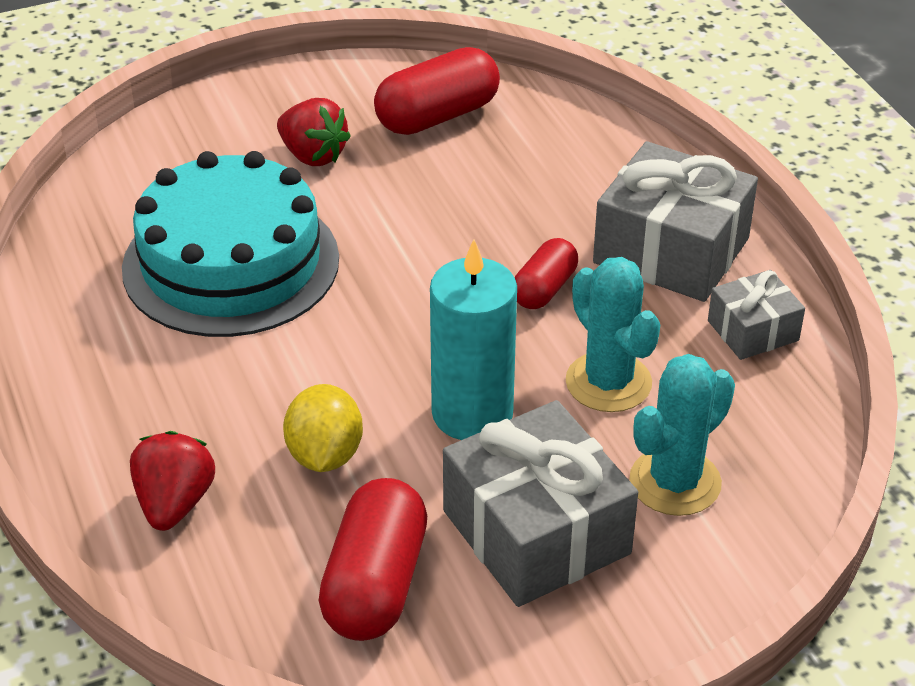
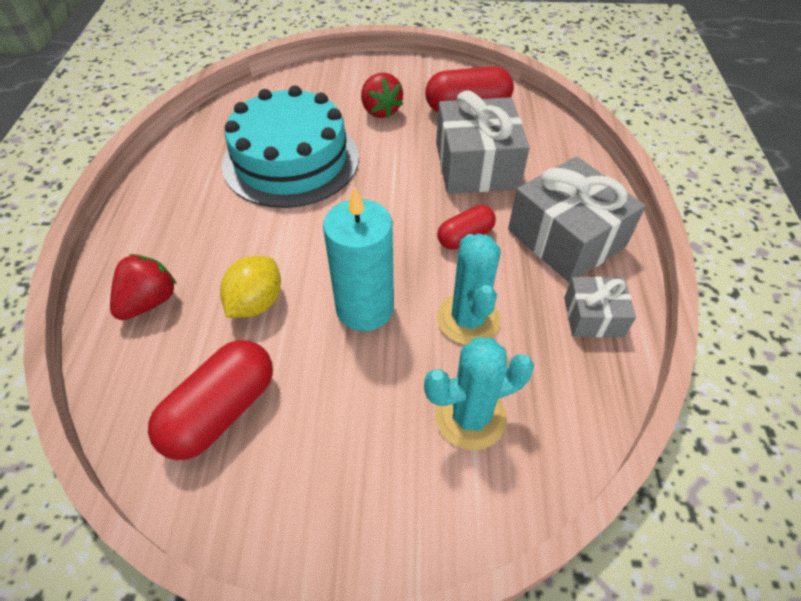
camera: 25 degrees right, 10 degrees up
grey gift [443,400,638,607] -> grey gift moved to [436,90,530,194]

